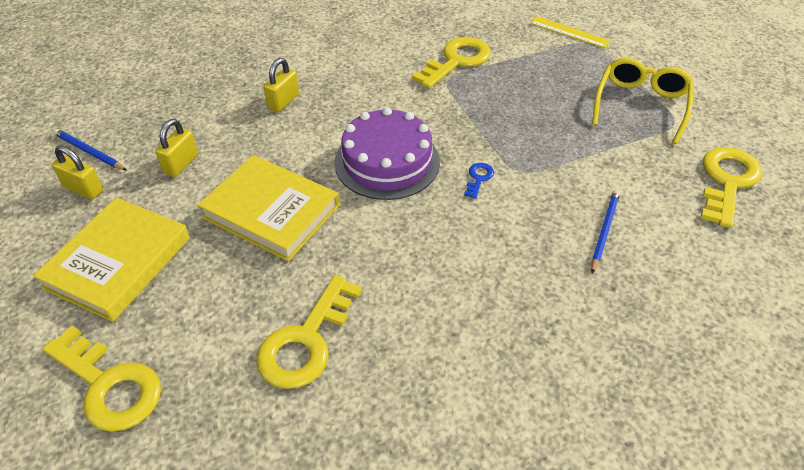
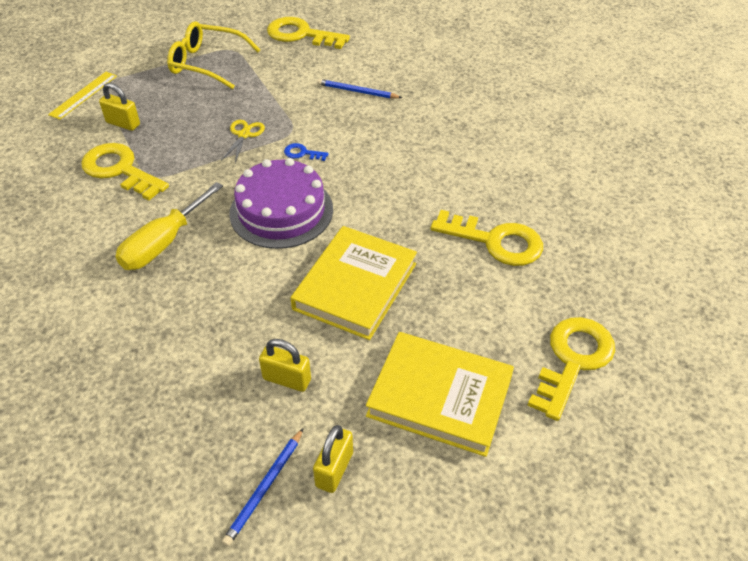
camera: 95 degrees left, 0 degrees up
yellow padlock [264,58,299,112] -> yellow padlock moved to [99,83,140,131]
none -> yellow screwdriver [115,182,223,270]
none -> yellow scissors [221,120,265,163]

